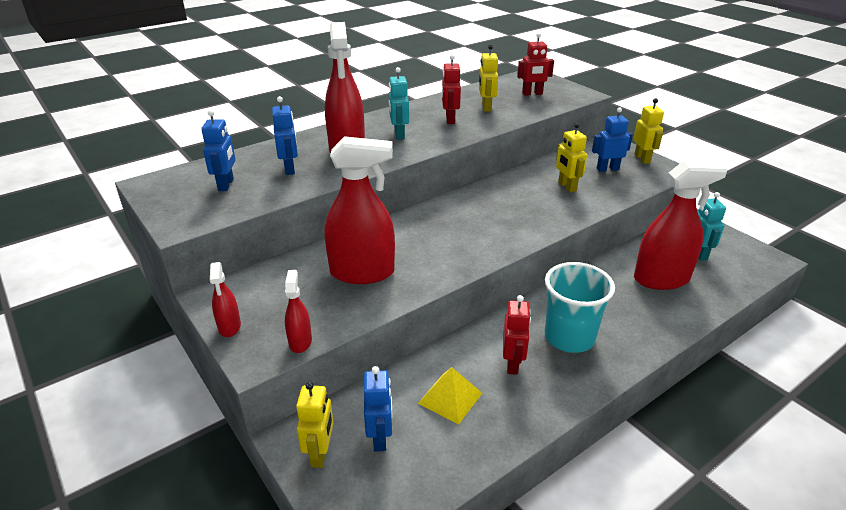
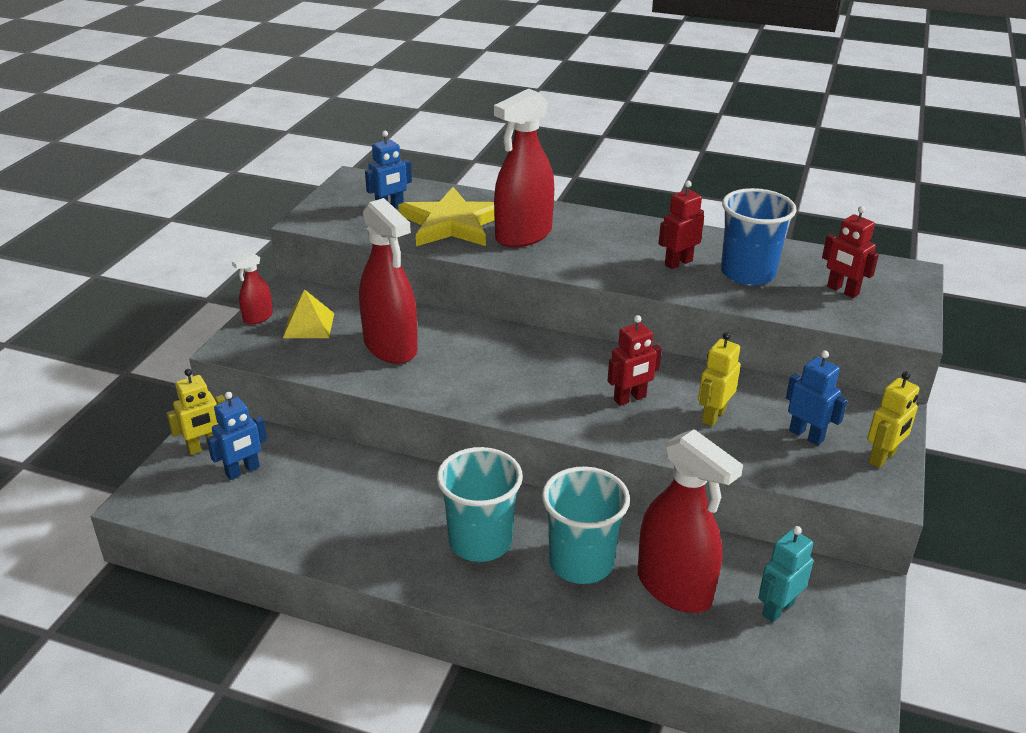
camera: 55 degrees right, 0 degrees up
blue robot [272,96,298,175] -> yellow star [398,187,495,246]
red spray bottle [285,270,312,353] -> none
turquoise robot [389,67,409,140] -> none
yellow pyramid [418,367,482,424] -> yellow pyramid moved to [283,289,334,338]
yellow robot [479,44,498,112] -> blue cup [721,188,797,286]
red robot [503,295,531,375] -> red robot moved to [608,315,662,406]
none -> turquoise cup [542,466,630,584]

